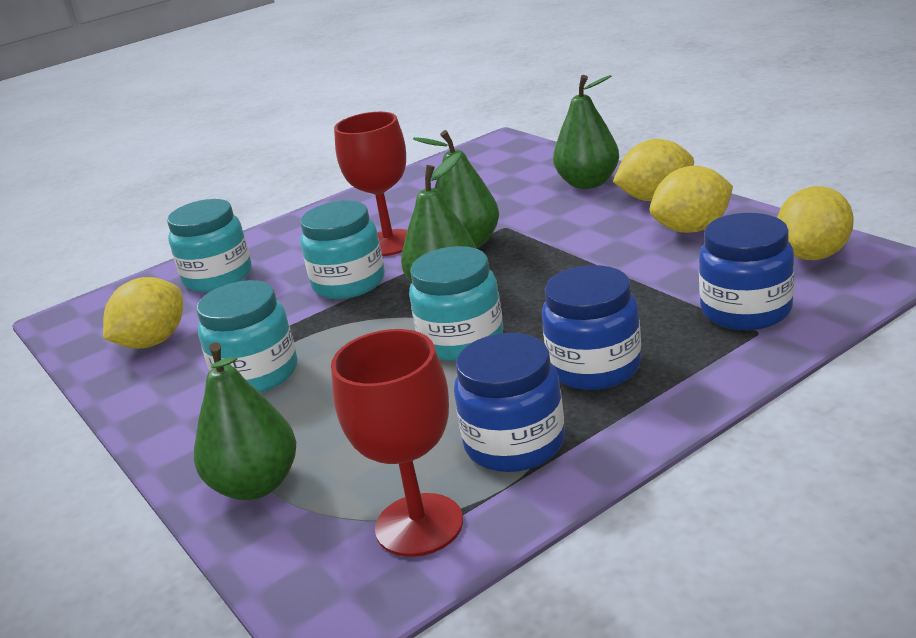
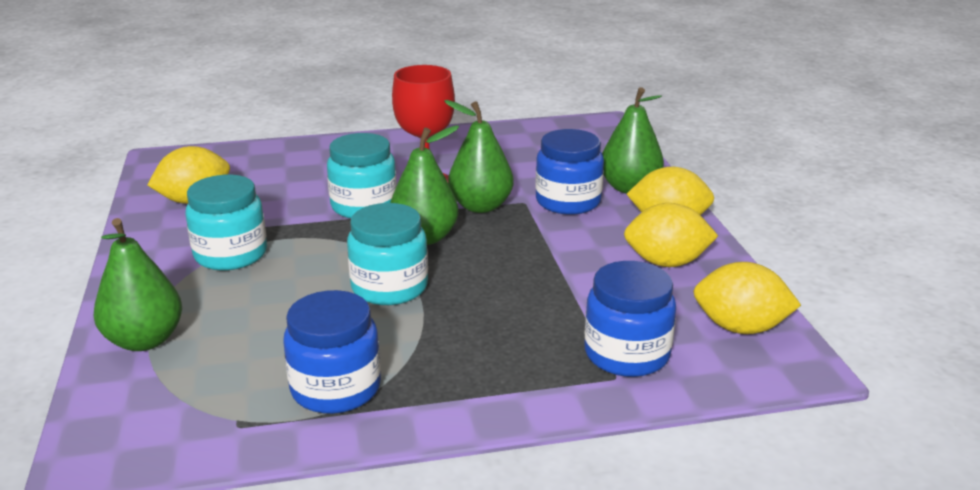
camera: 20 degrees right, 0 degrees up
turquoise jar [167,199,252,292] -> none
red goblet [331,329,463,557] -> none
blue jar [542,265,641,390] -> blue jar moved to [535,129,604,215]
yellow lemon [777,186,854,260] -> yellow lemon turned 45 degrees clockwise [693,262,801,334]

